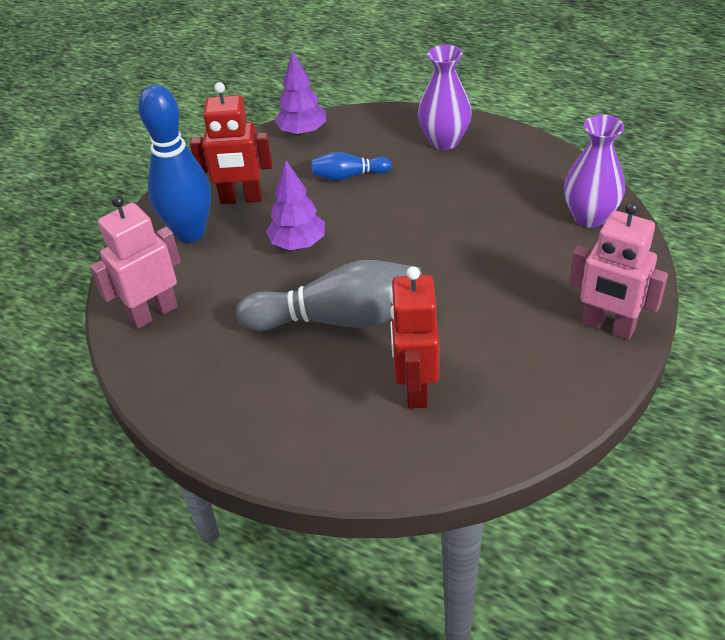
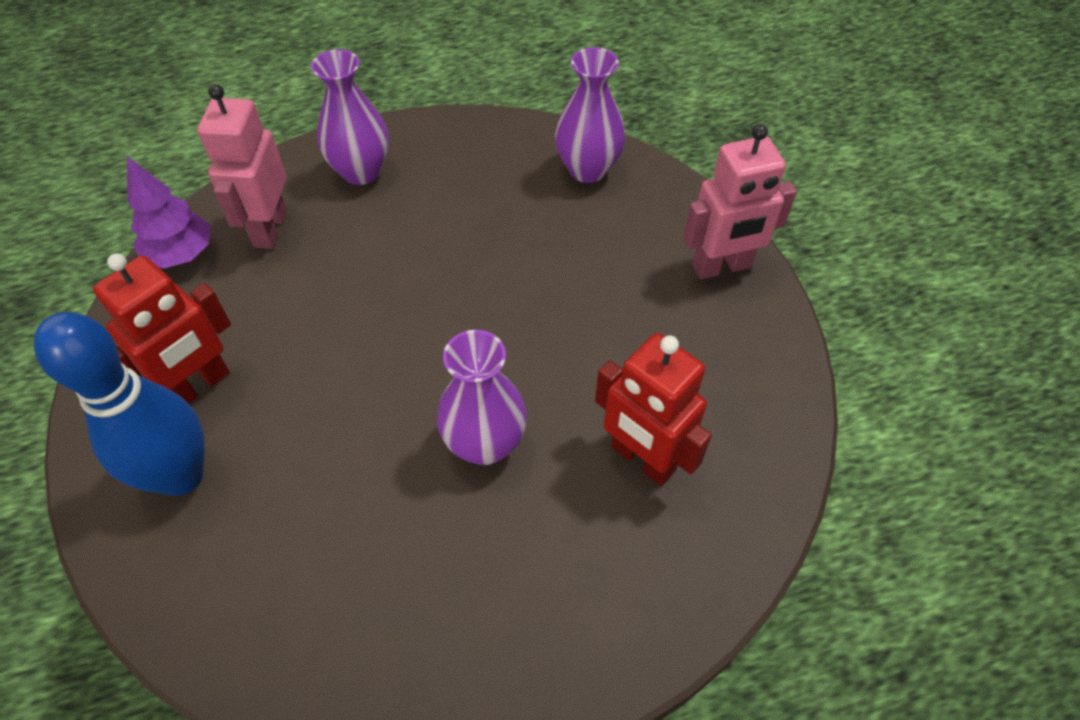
camera: 50 degrees left, 10 degrees up
pink robot [90,195,181,329] -> pink robot moved to [197,84,287,249]
grey bowling pin [236,260,422,331] -> purple vase [437,330,527,465]
purple tree [266,161,325,250] -> none
blue bowling pin [311,152,392,181] -> none

